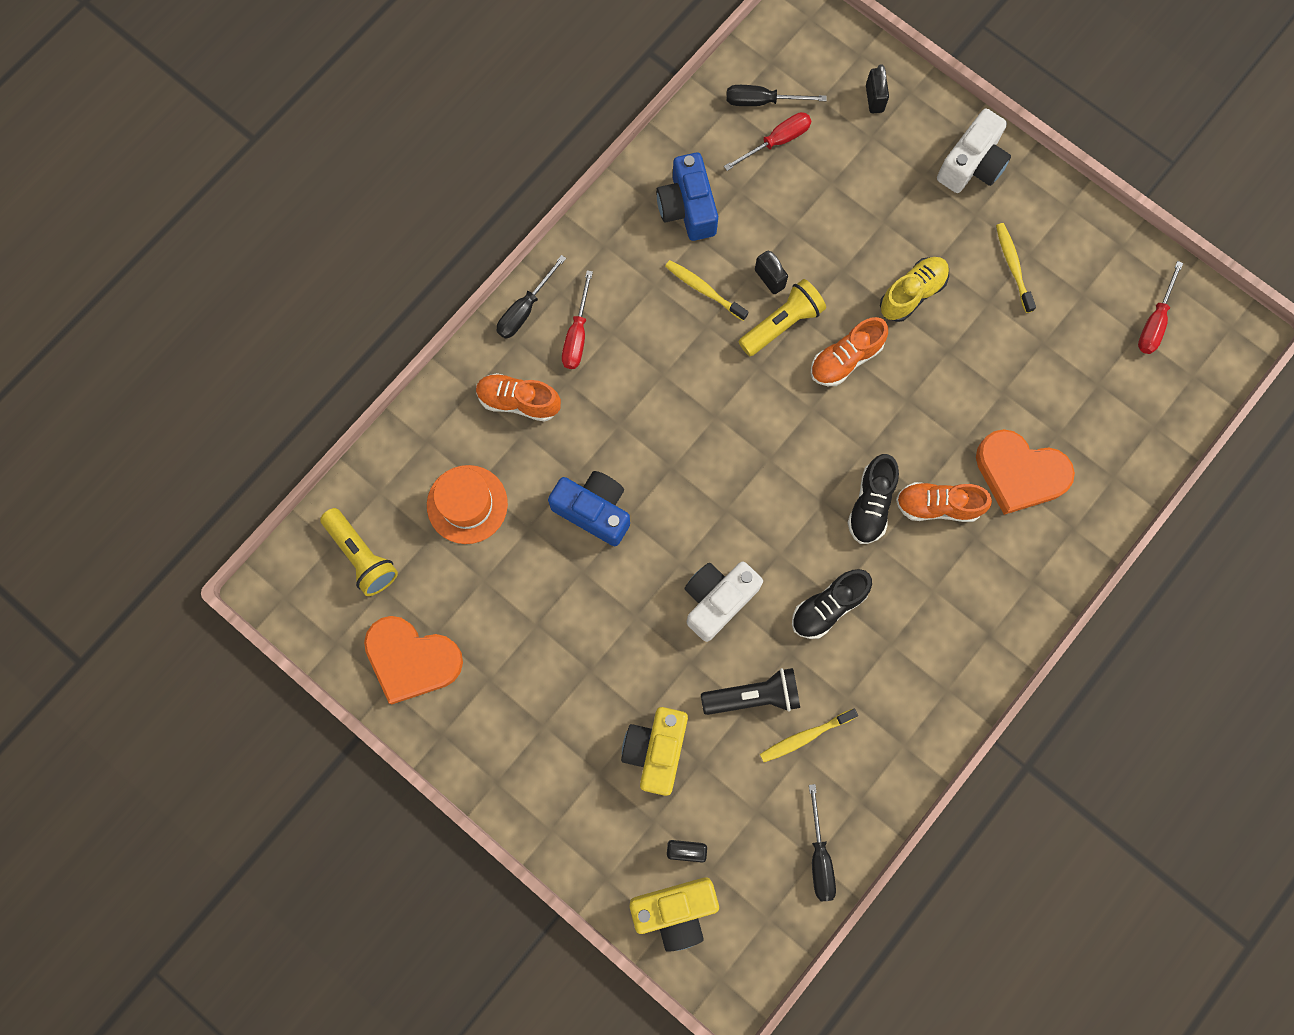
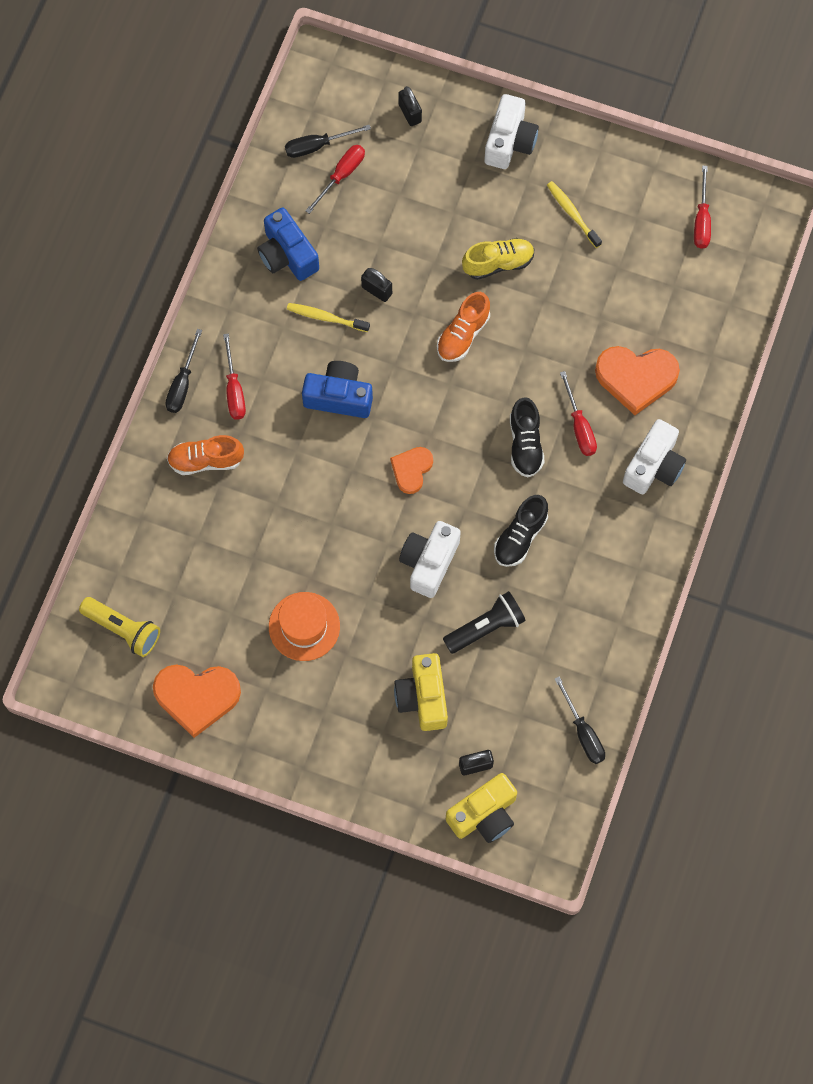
camera: 20 degrees left, 5 degrees down
orange hat [427,465,508,544] -> orange hat moved to [269,592,340,661]
blue camera [548,471,630,546] -> blue camera moved to [302,361,373,418]
yellow flashlight [739,279,826,356] -> none
yellow toothbrush [760,709,858,762] -> none
yellow shoe [880,257,949,322] -> yellow shoe turned 45 degrees clockwise [462,238,535,280]
orange shoe [896,482,992,522] -> red screwdriver [560,371,597,456]
none -> orange heart [390,447,433,494]
none -> white camera [623,419,686,494]

